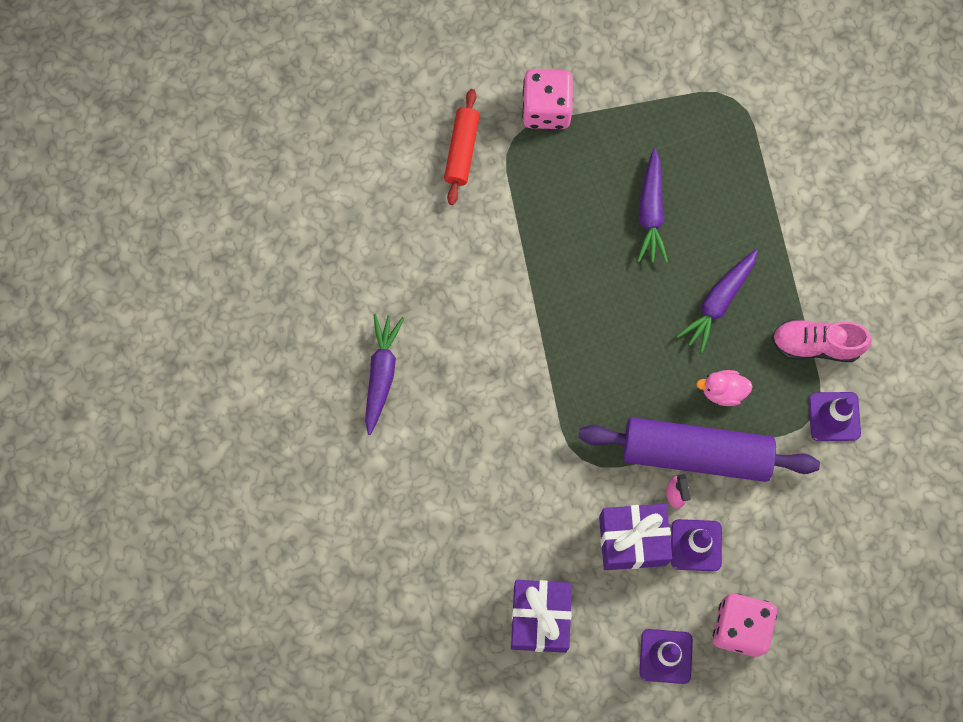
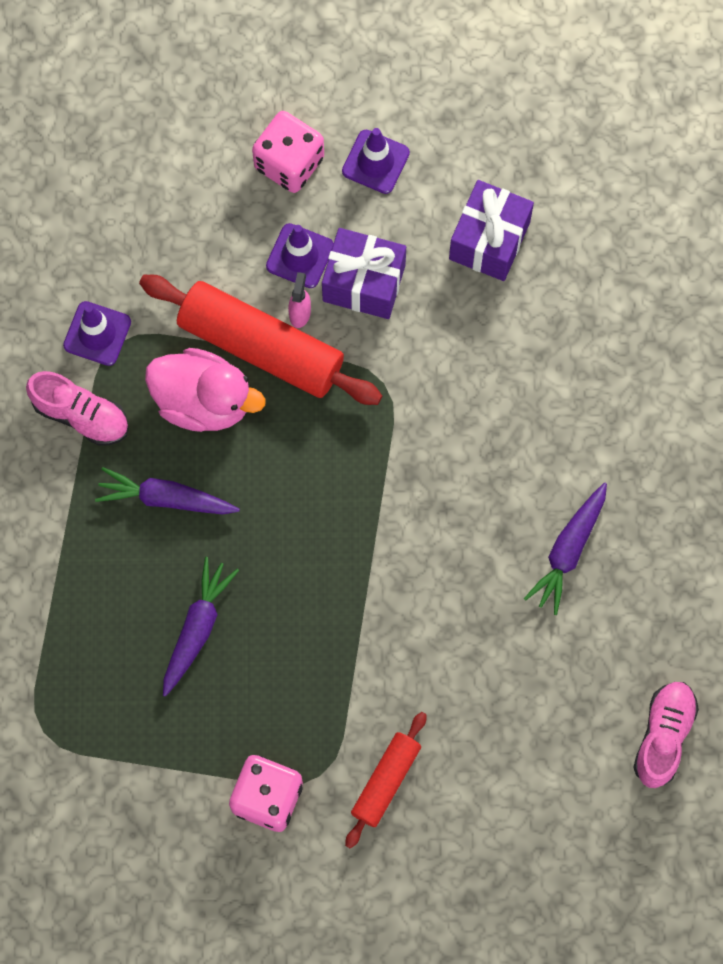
camera: 160 degrees left, 0 degrees up
purple rolling pin [579,417,820,482] -> red rolling pin [139,275,382,405]
purple carrot [676,249,758,354] -> purple carrot turned 135 degrees counterclockwise [95,467,240,515]
pink duck [696,370,753,406] -> pink duck [145,348,266,432], size x1.94
none -> pink shoe [633,682,699,788]

